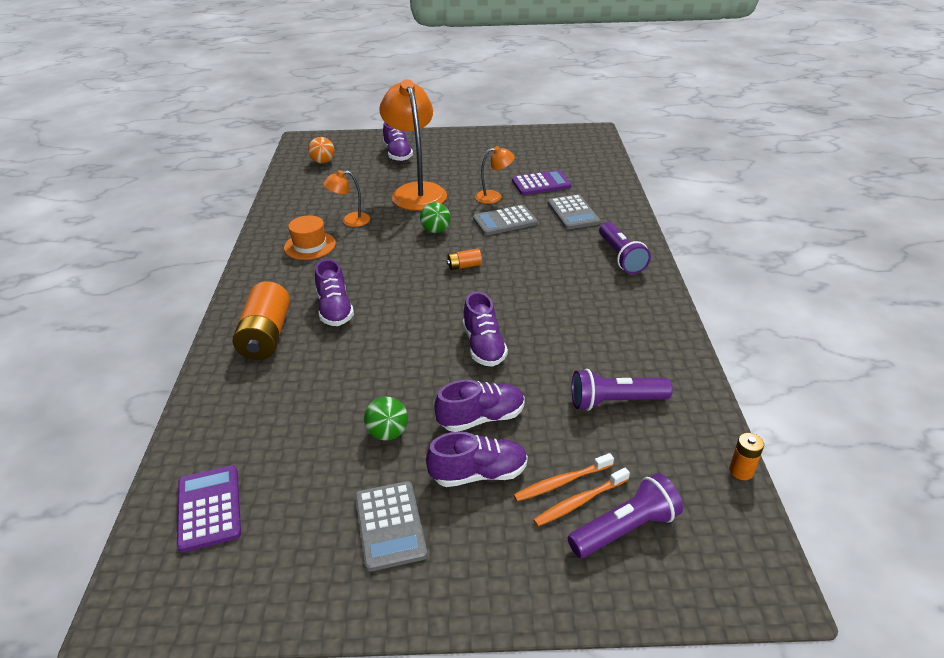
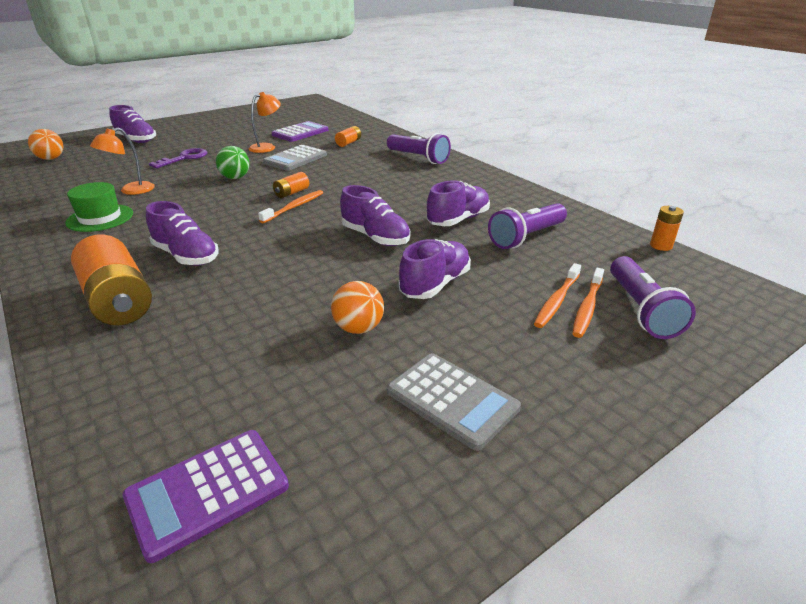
camera: 35 degrees left, 5 degrees down
purple calculator [177,465,241,552] -> purple calculator turned 75 degrees counterclockwise [122,430,289,563]
orange hat [284,215,336,260] -> green hat [65,182,133,232]
green ball [364,396,408,441] -> orange ball [331,281,384,334]
orange lamp [379,79,447,211] -> purple key [149,148,208,168]
purple shoe [426,432,528,487] -> purple shoe moved to [427,180,490,226]
grey calculator [548,194,600,229] -> orange battery [335,126,361,147]
purple flashlight [568,473,683,558] -> purple flashlight turned 150 degrees clockwise [610,256,696,339]
none -> orange toothbrush [258,190,323,223]

